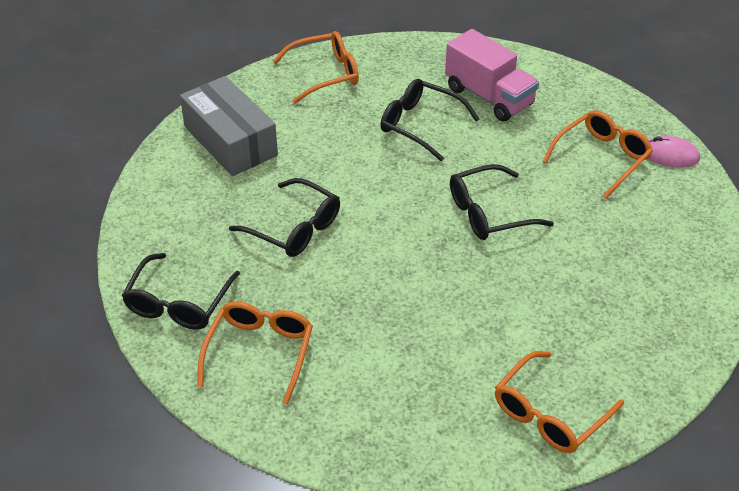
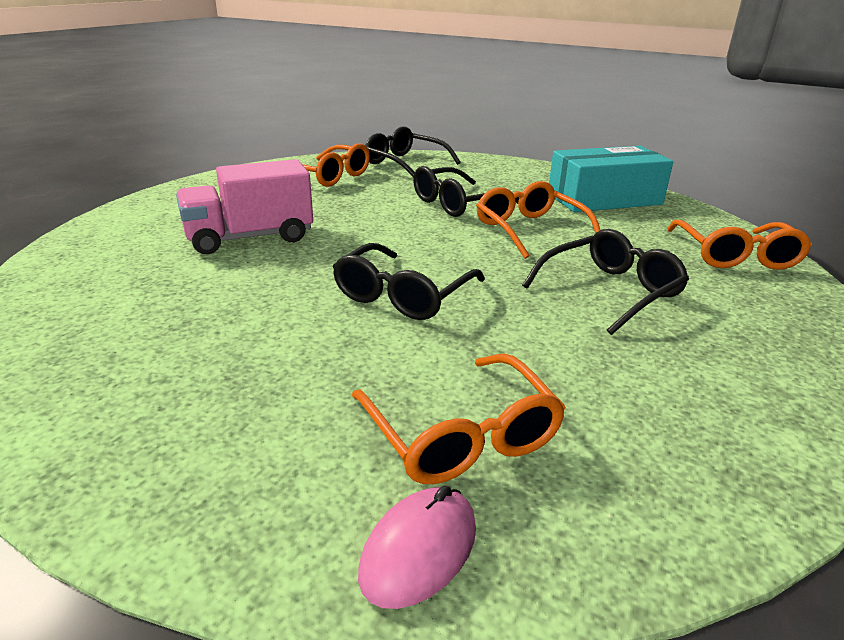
camera: 110 degrees right, 15 degrees down
grey box [180,76,278,176] -> turquoise box [549,146,673,212]
pink truck [445,29,539,121] -> pink truck moved to [176,159,313,254]
black glasses [450,164,554,240] -> black glasses turned 150 degrees counterclockwise [333,243,485,320]
orange glasses [495,351,624,453] -> orange glasses moved to [476,181,600,259]

